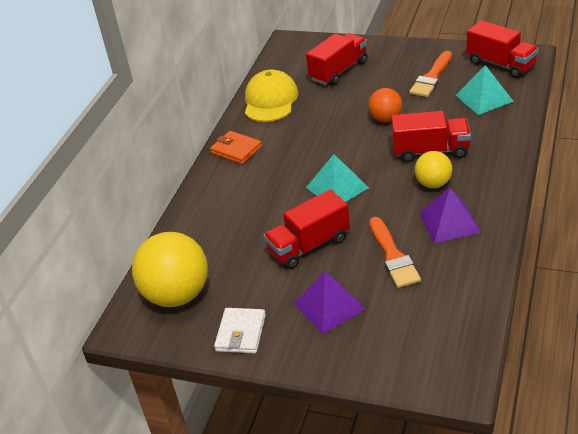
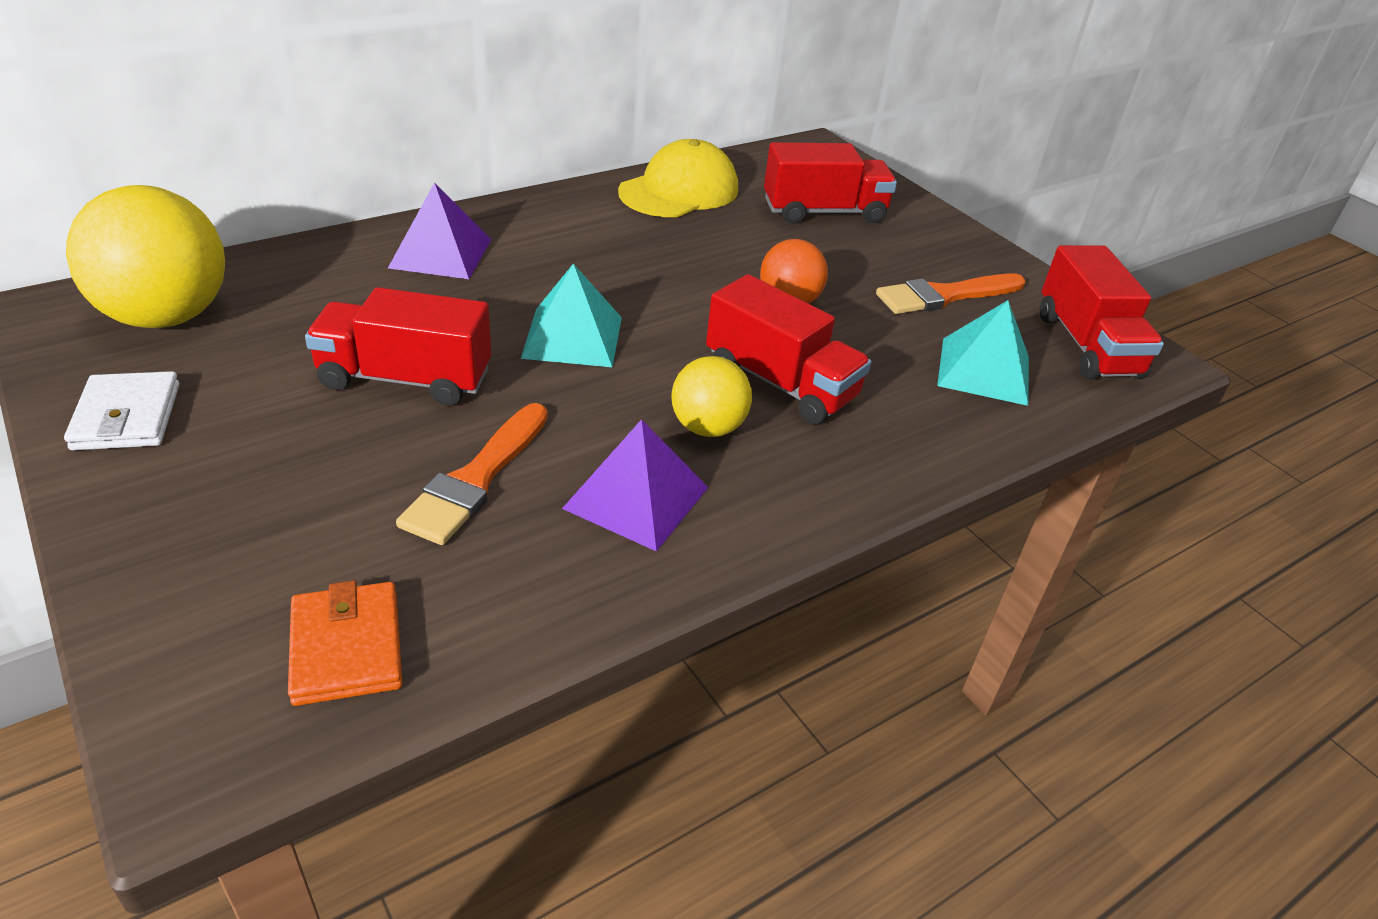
camera: 30 degrees right, 0 degrees up
orange wallet [210,131,262,164] -> orange wallet moved to [288,580,402,706]
white wallet [214,308,266,354] -> white wallet turned 60 degrees counterclockwise [64,371,179,450]
purple pyramid [294,272,366,334] -> purple pyramid moved to [388,182,492,279]

